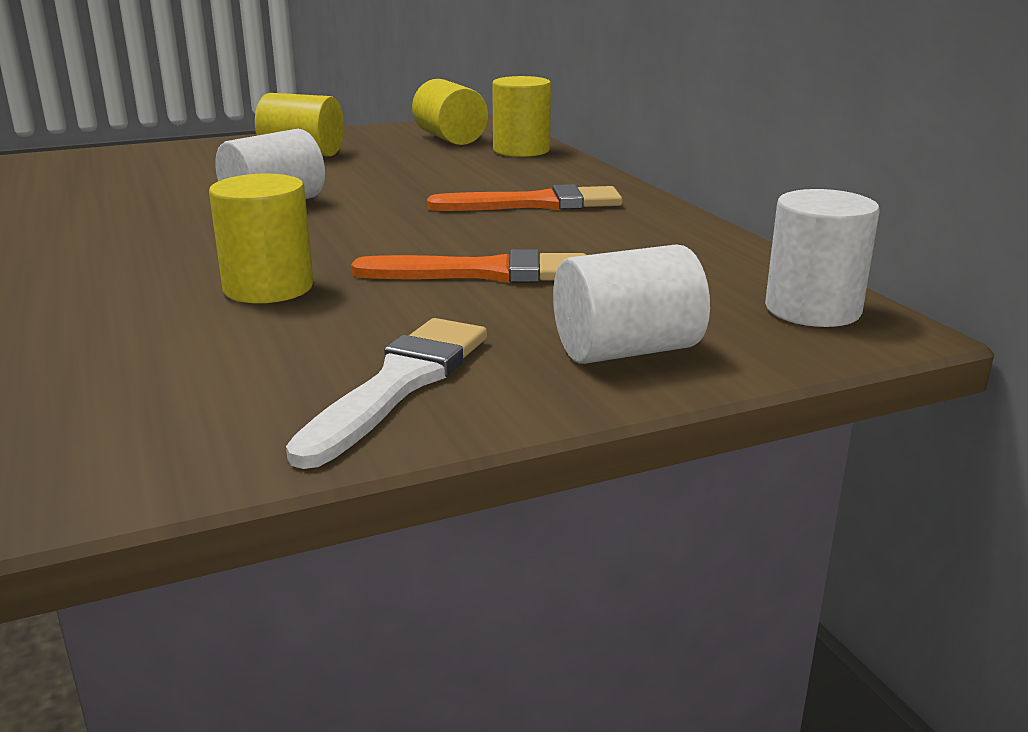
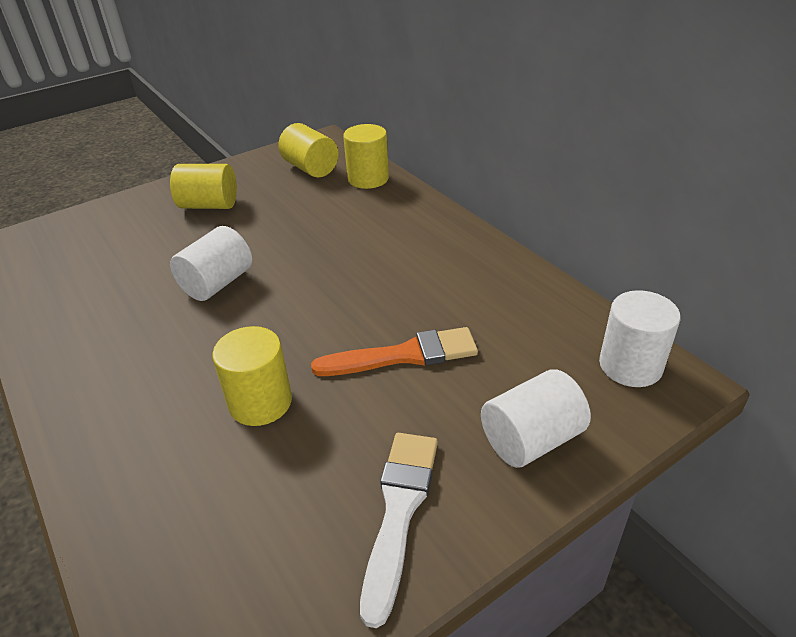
camera: 10 degrees left, 15 degrees up
orange brush [427,184,623,211] -> none

